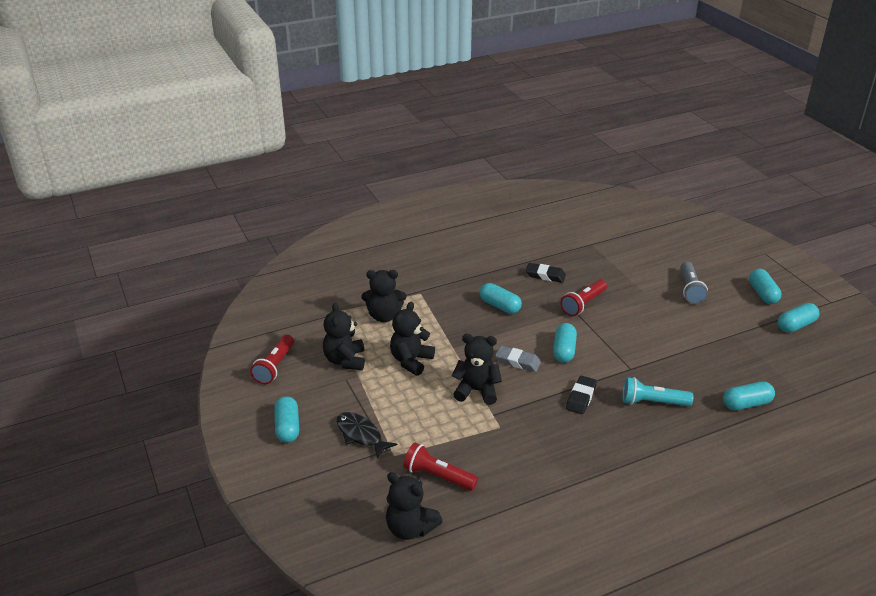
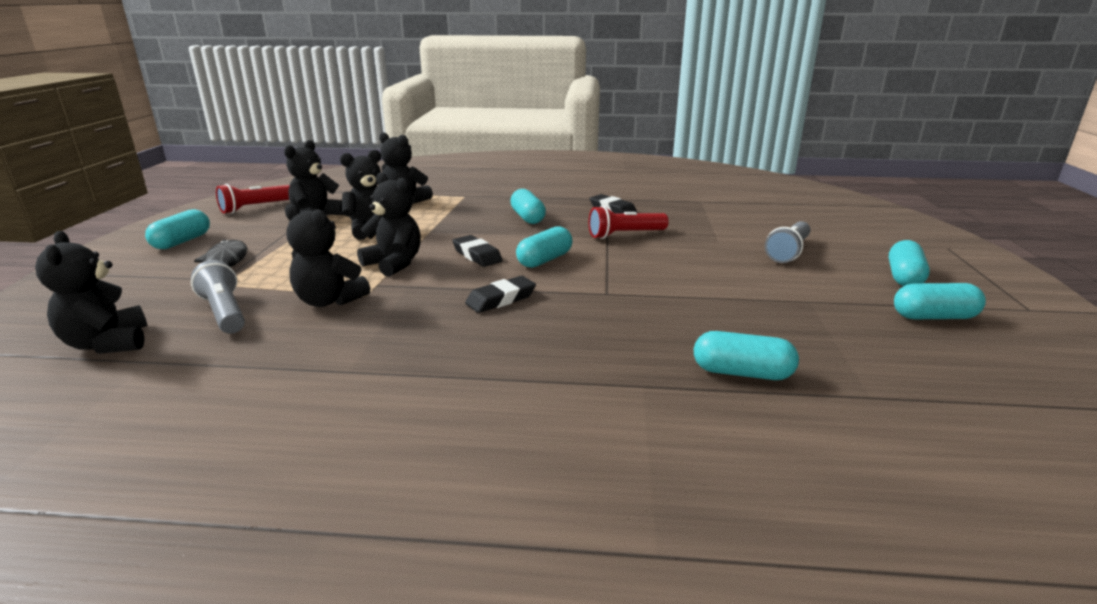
camera: 30 degrees right, 10 degrees down
red flashlight [403,442,478,491] -> grey flashlight [191,260,245,334]
grey eraser [495,346,541,372] -> black eraser [452,235,503,267]
turquoise flashlight [622,377,693,406] -> none
none -> black teddy bear [285,204,370,307]

